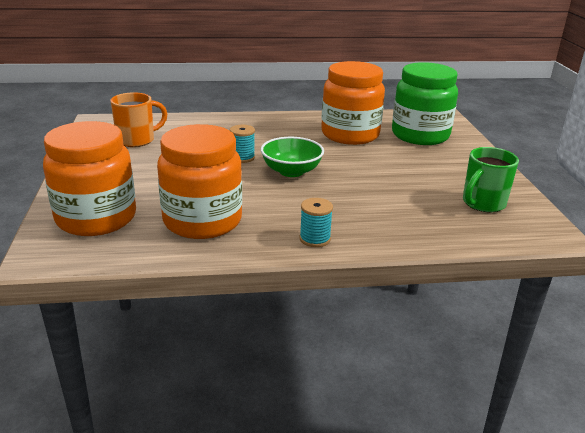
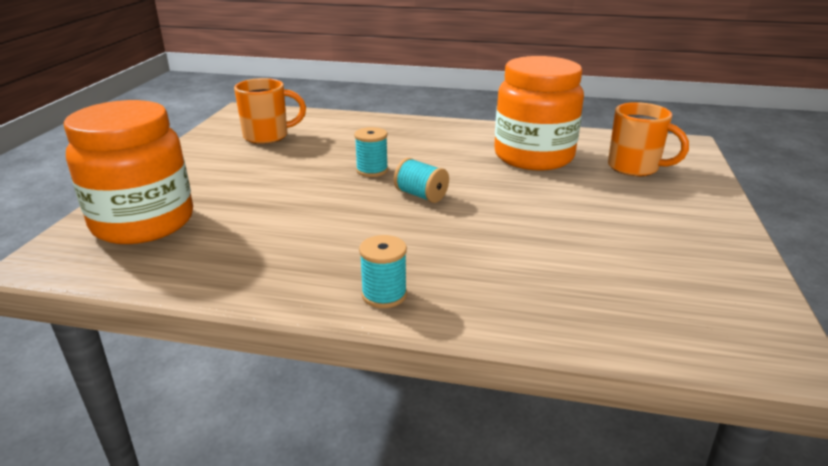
camera: 20 degrees right, 0 degrees up
orange jar [157,124,242,239] -> none
green bowl [261,137,324,177] -> turquoise spool [394,158,449,203]
green jar [392,62,458,145] -> orange mug [608,102,689,176]
green mug [463,147,519,212] -> none

